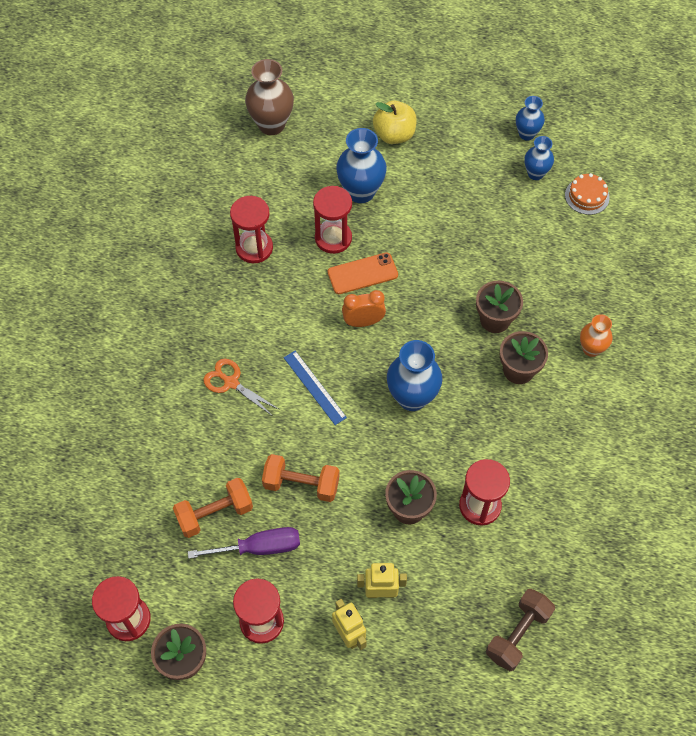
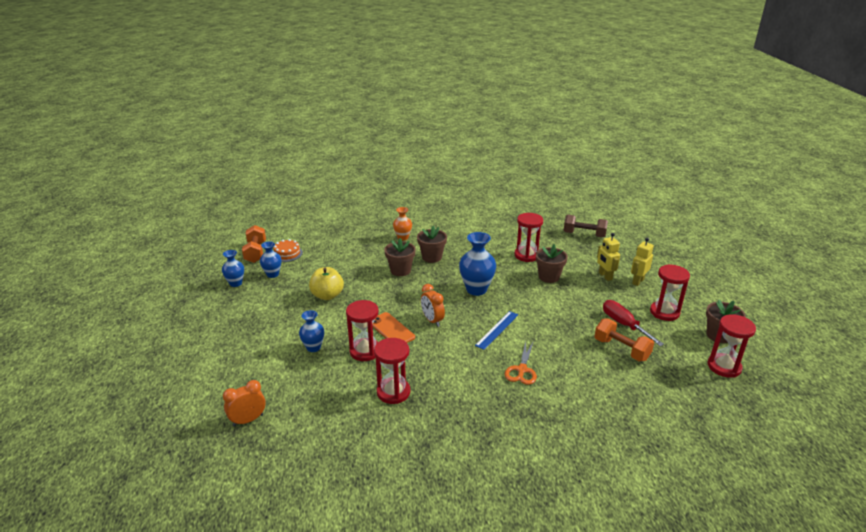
camera: 110 degrees left, 30 degrees down
purple screwdriver [188,527,300,559] -> red screwdriver [603,300,664,346]
brown vase [245,59,294,135] -> orange clock [223,380,266,426]
orange dumbbell [262,454,340,502] -> orange dumbbell moved to [242,225,266,263]
blue vase [336,128,387,203] -> blue vase [299,310,324,352], size x0.60
yellow apple [373,101,417,144] -> yellow apple moved to [309,267,344,300]

